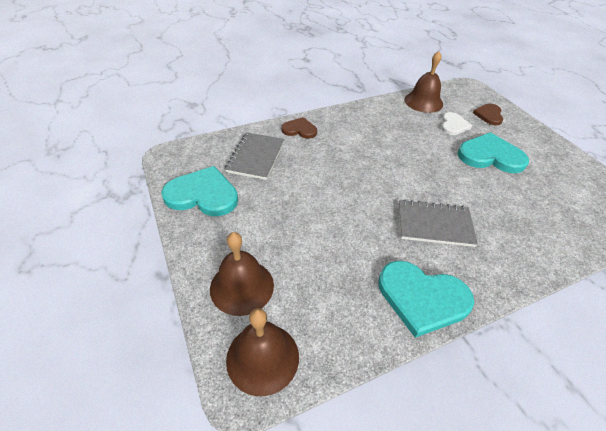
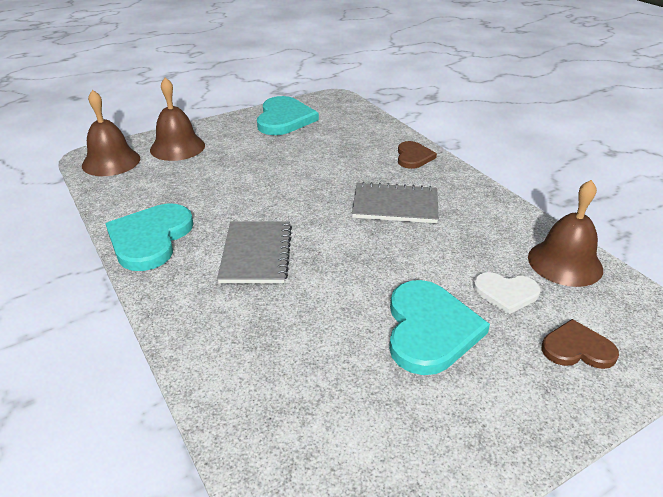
camera: 85 degrees right, 10 degrees down
grey notebook [225,132,284,180] -> grey notebook moved to [352,182,439,223]

